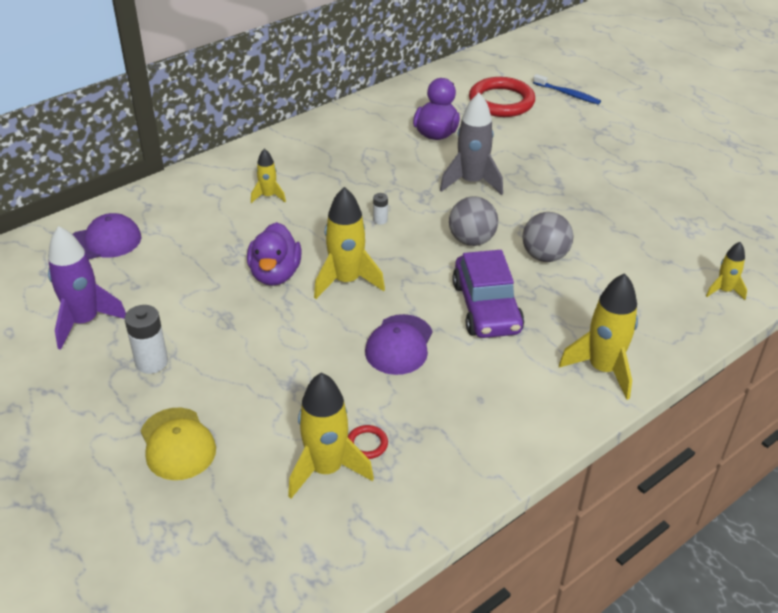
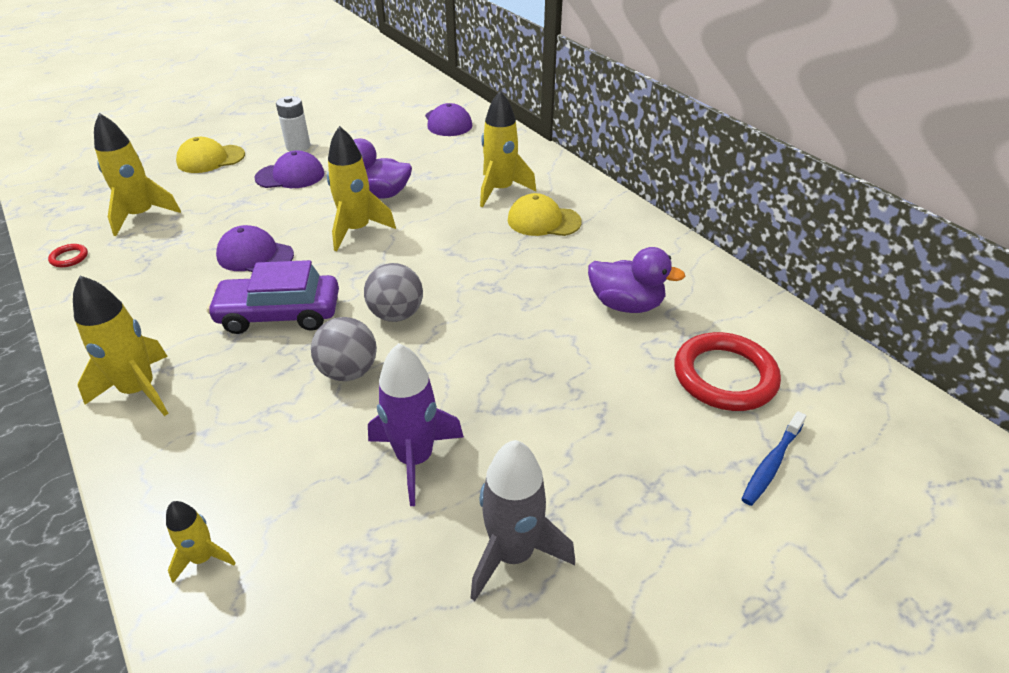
camera: 95 degrees right, 0 degrees up
purple rocket [48,226,126,350] -> purple rocket moved to [368,343,464,506]
yellow rocket [251,148,286,203] -> yellow rocket [480,90,536,207], size x1.83
red ring [348,425,388,459] -> red ring moved to [48,244,88,267]
white battery [373,193,388,225] -> none
grey rocket [440,93,503,195] -> grey rocket moved to [471,440,575,601]
none -> purple cap [255,150,324,188]
none -> yellow cap [508,193,582,236]

